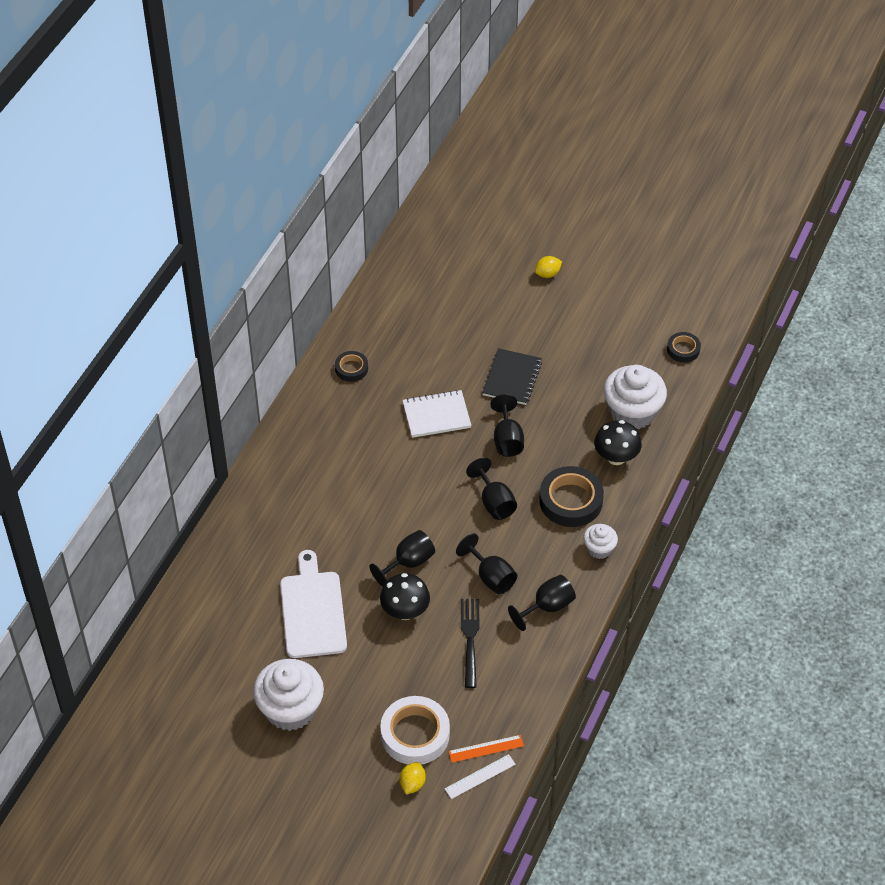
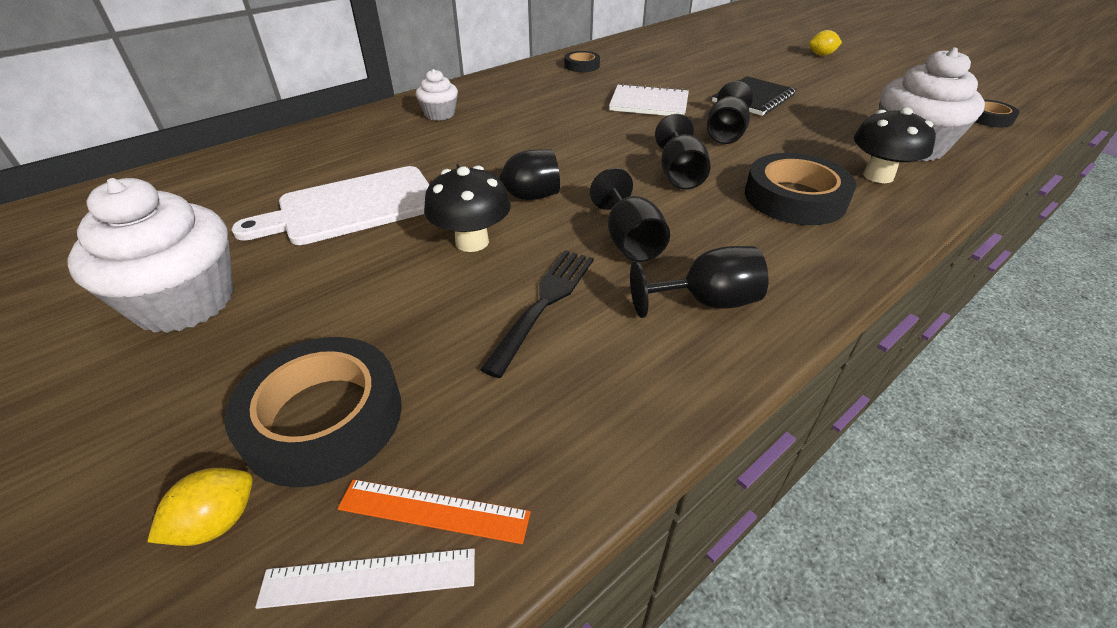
camera: 25 degrees right, 10 degrees down
white cutting board [280,550,347,658] -> white cutting board turned 135 degrees counterclockwise [232,166,429,245]
white tape [380,696,450,765] -> black tape [224,337,402,487]
white cupcake [583,524,618,559] -> white cupcake moved to [416,69,458,121]

